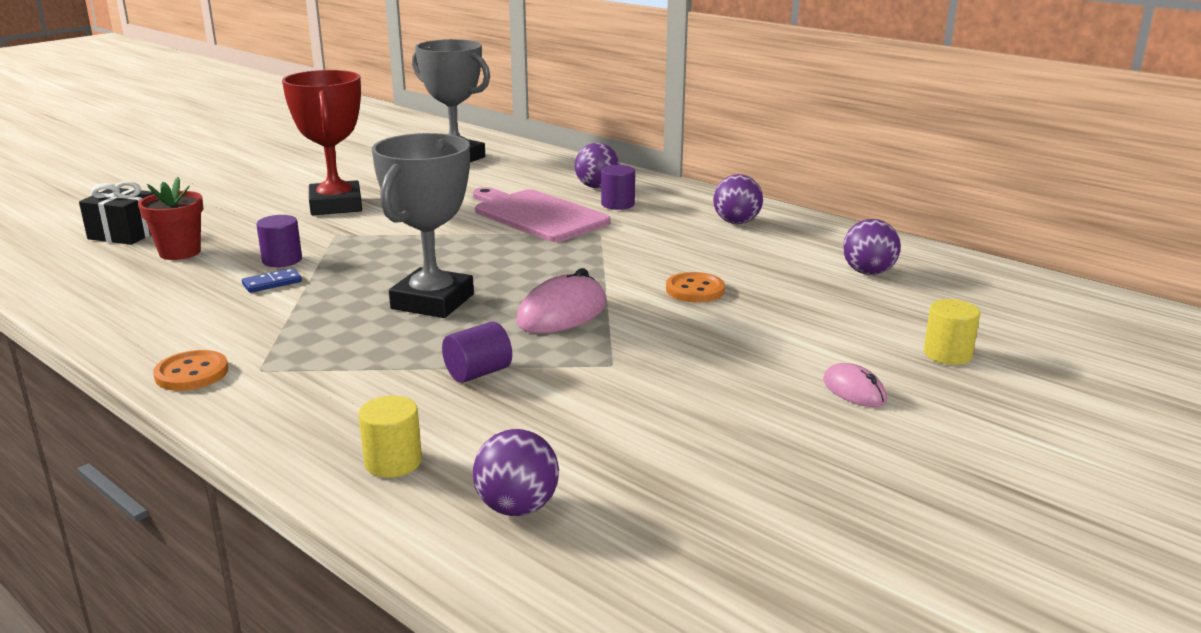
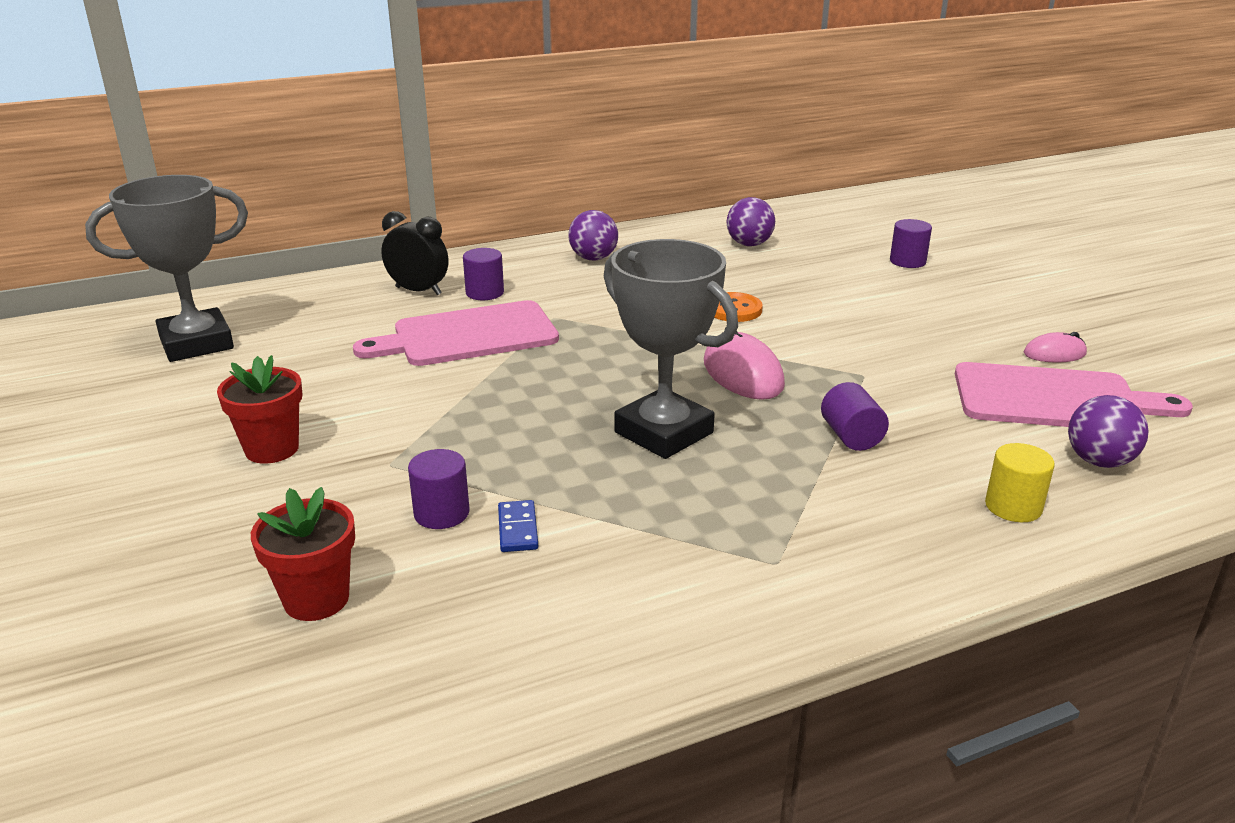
camera: 65 degrees left, 5 degrees up
black gift [79,181,153,245] -> none
orange button [153,350,228,391] -> none
red trophy [282,70,362,215] -> red flower pot [217,355,302,464]
purple ball [575,143,619,188] -> black clock [381,211,448,295]
pink mouse [823,363,887,407] -> pink mouse moved to [1024,332,1087,363]
yellow cylinder [924,299,980,365] -> purple cylinder [890,219,932,268]
none -> pink cutting board [955,362,1193,427]

